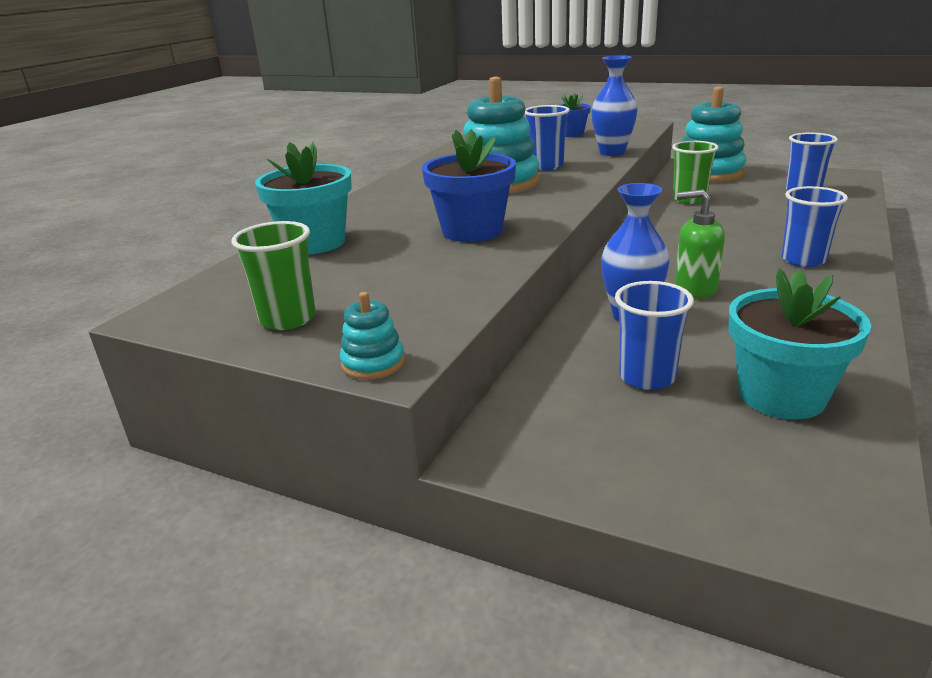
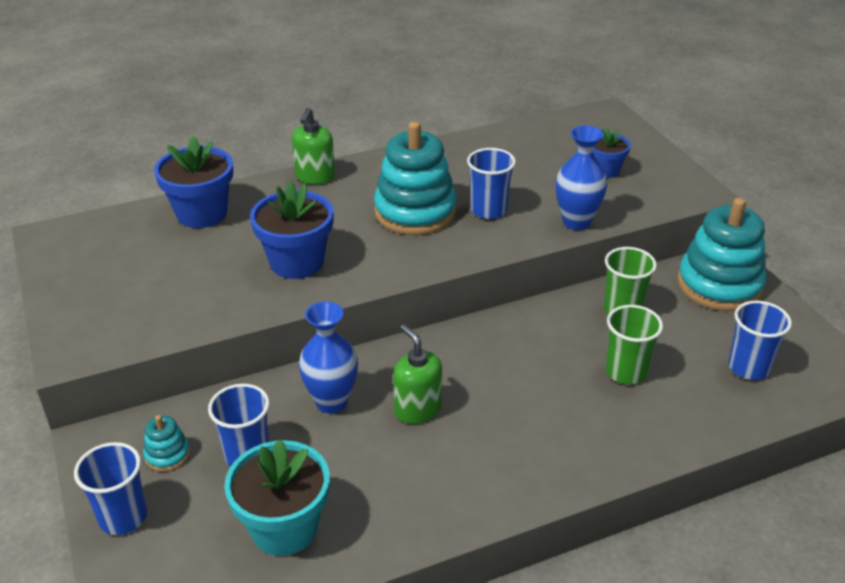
camera: 40 degrees right, 10 degrees up
green cup [231,221,316,330] -> green cup moved to [606,305,663,384]
turquoise flower pot [255,142,352,254] -> blue flower pot [154,135,233,228]
turquoise stacking toy [340,292,405,380] -> turquoise stacking toy moved to [143,415,190,472]
blue cup [781,186,848,267] -> blue cup moved to [74,442,147,535]
none -> green soap dispenser [292,108,335,184]

